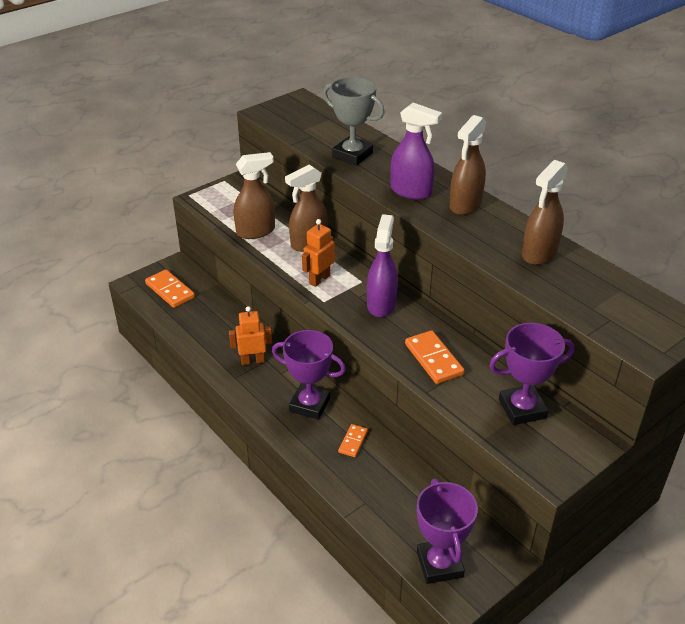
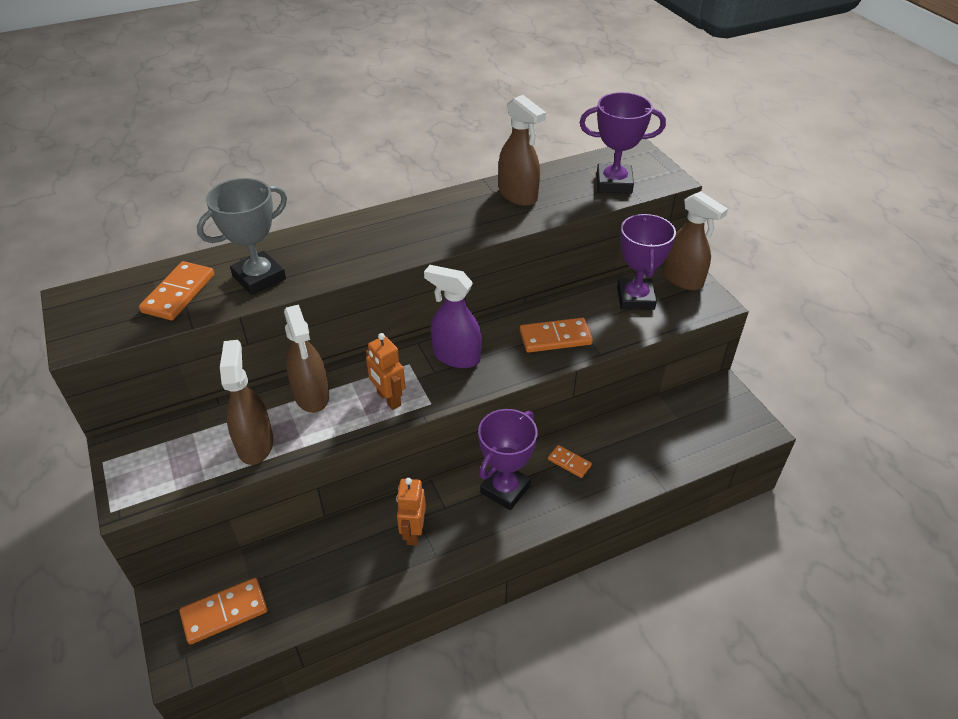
camera: 75 degrees left, 5 degrees up
purple spray bottle [391,103,442,200] -> none
purple trophy [417,479,478,584] -> purple trophy moved to [580,92,666,194]
brown spray bottle [449,115,486,215] -> brown spray bottle moved to [663,191,728,291]
none -> orange domino [139,261,214,320]

